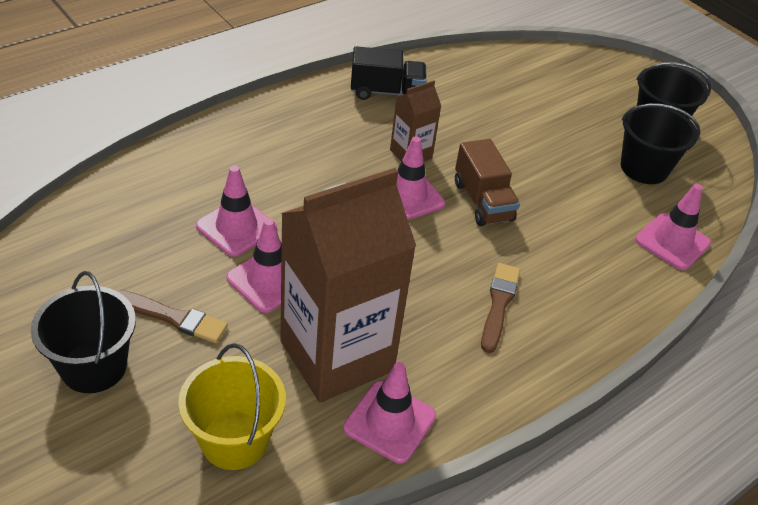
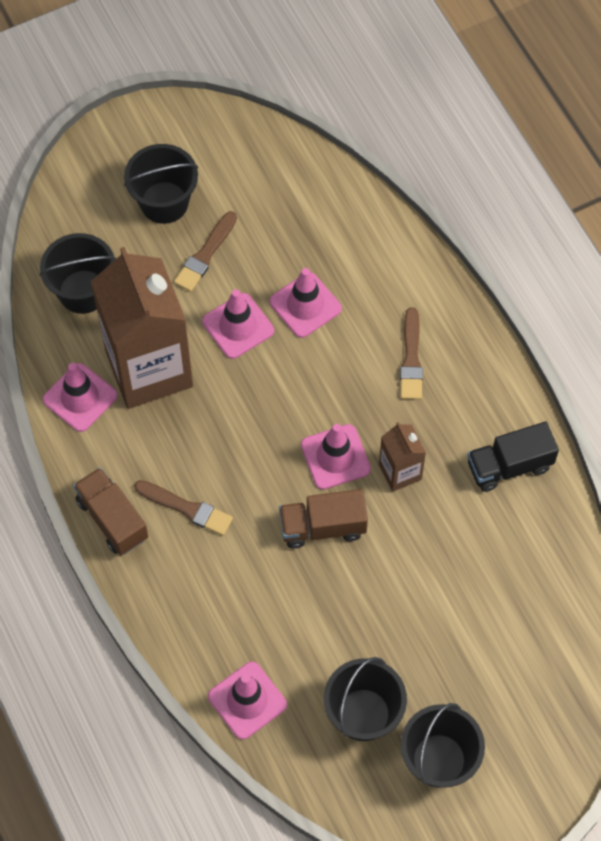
camera: 105 degrees right, 20 degrees up
yellow bucket [178,343,286,470] -> black bucket [39,233,116,314]
black truck [351,46,427,100] -> black truck turned 60 degrees clockwise [467,422,559,492]
none -> brown truck [73,468,148,555]
none -> brown brush [400,307,423,400]

